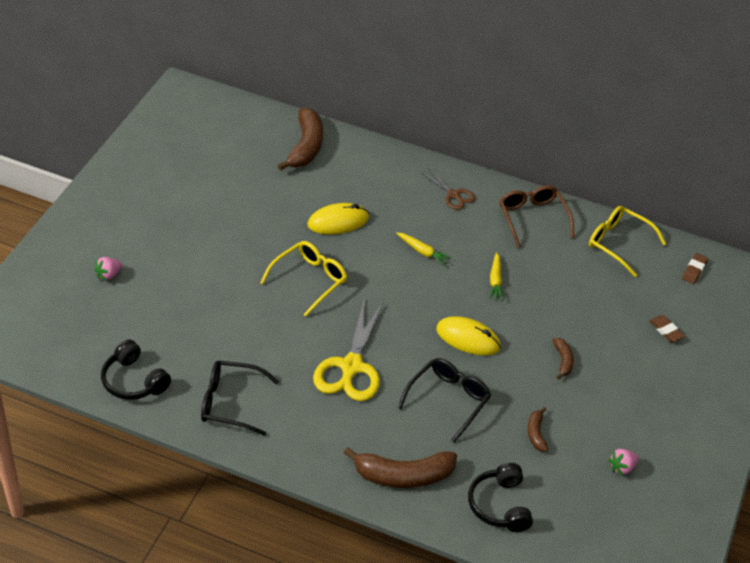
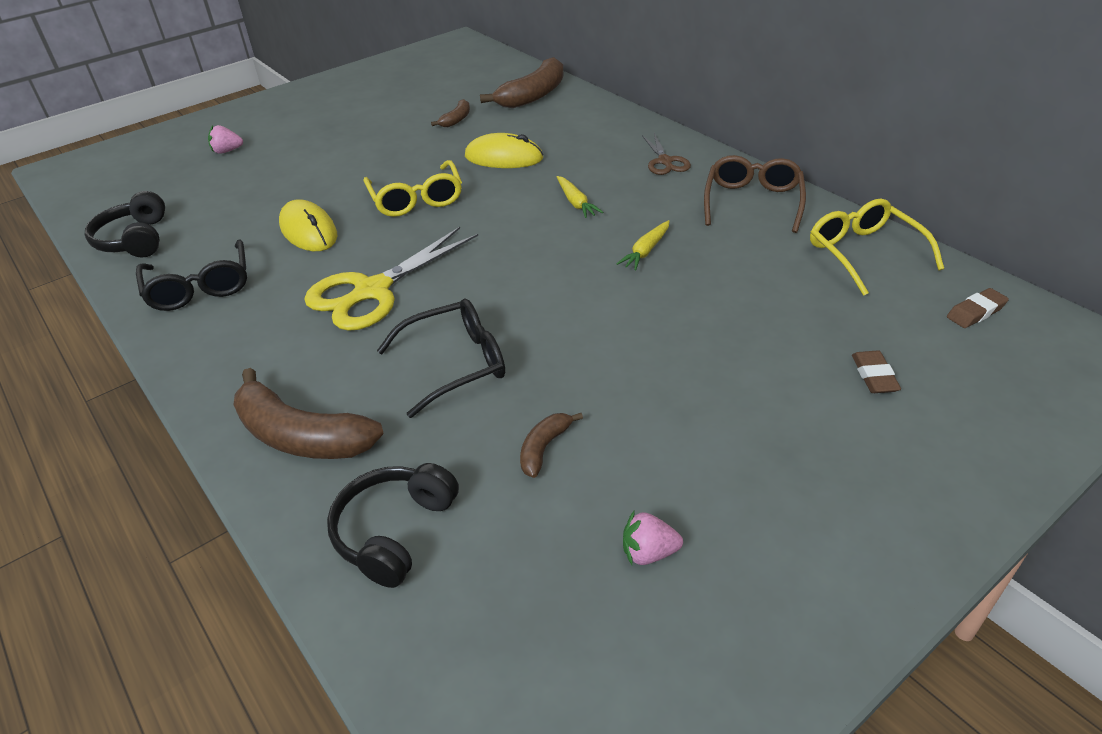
camera: 35 degrees right, 5 degrees down
black glasses [201,361,279,436] -> black glasses turned 150 degrees counterclockwise [136,240,247,311]
yellow glasses [260,241,347,317] -> yellow glasses turned 90 degrees clockwise [363,160,462,217]
yellow mouse [436,316,501,356] -> yellow mouse moved to [279,199,337,251]
brown banana [553,338,574,379] -> brown banana moved to [431,99,470,127]

